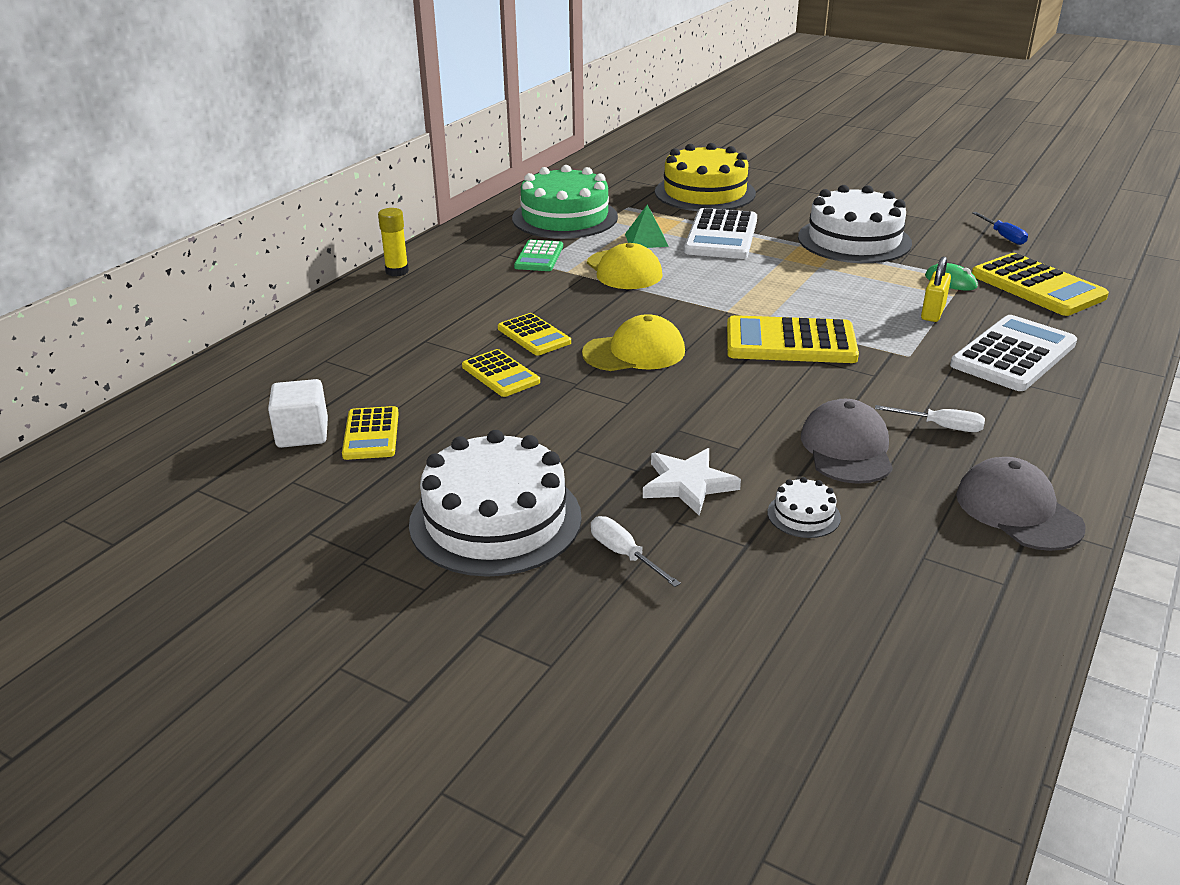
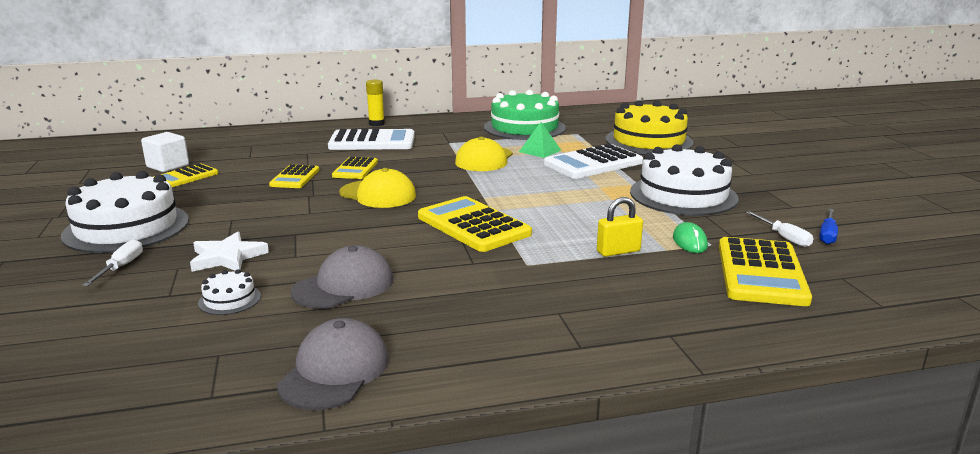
camera: 45 degrees right, 10 degrees down
green calculator [514,240,563,271] -> none
white screwdriver [875,405,985,432] -> white screwdriver moved to [746,211,814,247]
white calculator [950,315,1077,391] -> white calculator moved to [328,128,415,150]

